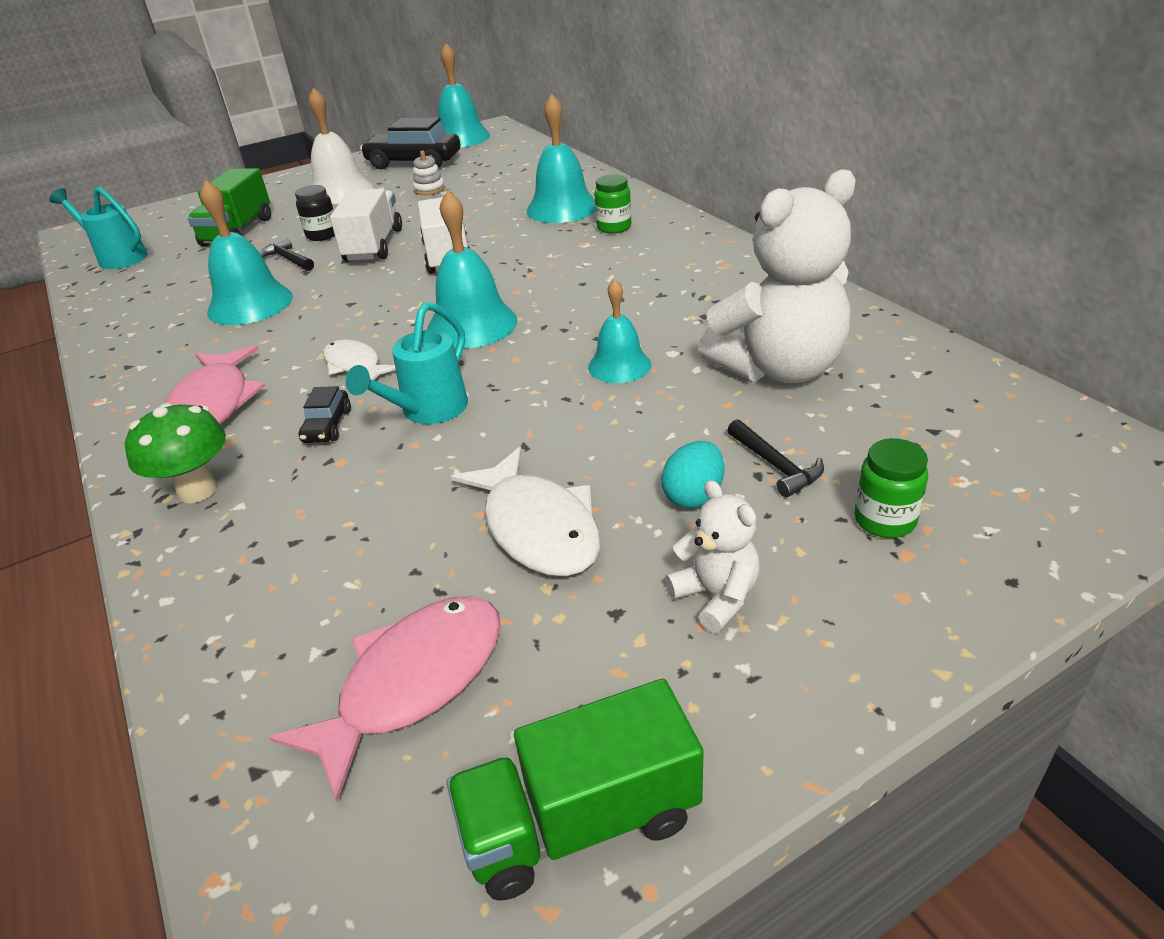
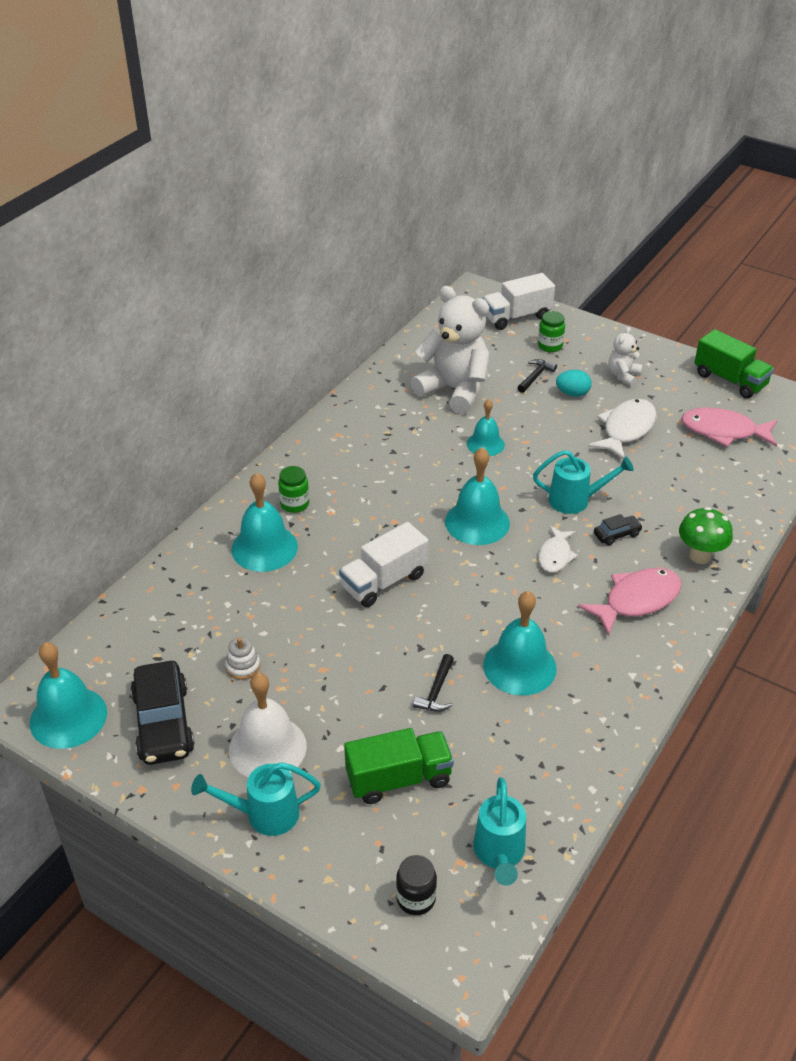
camera: 120 degrees left, 5 degrees up
black jar [295,185,335,241] -> black jar moved to [396,855,437,915]
white truck [330,188,402,261] -> white truck moved to [482,273,555,330]
none -> turquoise watering can [191,762,321,836]

